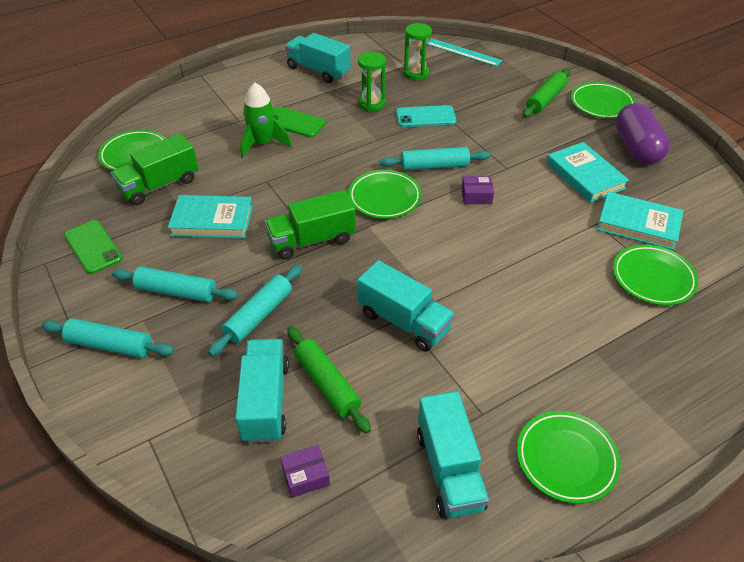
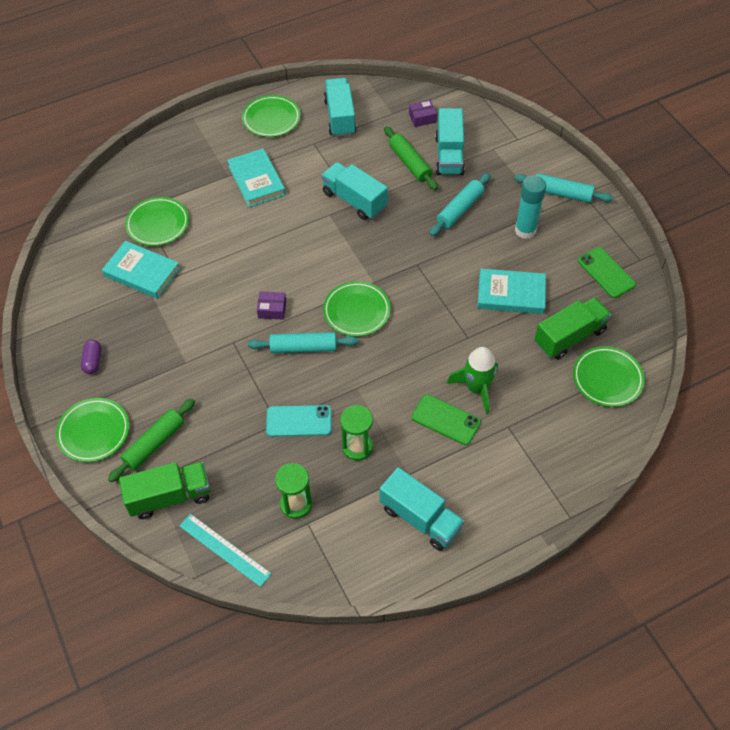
camera: 175 degrees left, 10 degrees up
turquoise rolling pin [112,266,238,302] -> turquoise glue stick [515,176,546,239]
green truck [265,190,356,260] -> green truck moved to [119,462,210,519]
turquoise book [546,142,629,203] -> turquoise book moved to [227,148,286,207]
purple capsule [616,103,670,165] -> purple capsule [81,340,101,374], size x0.48

